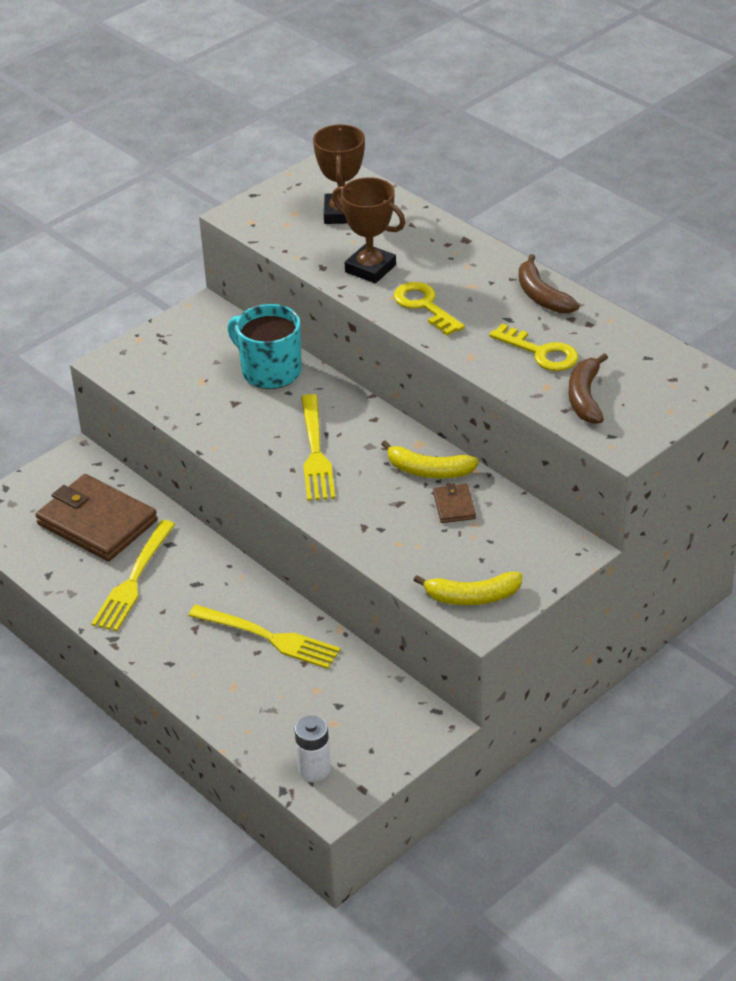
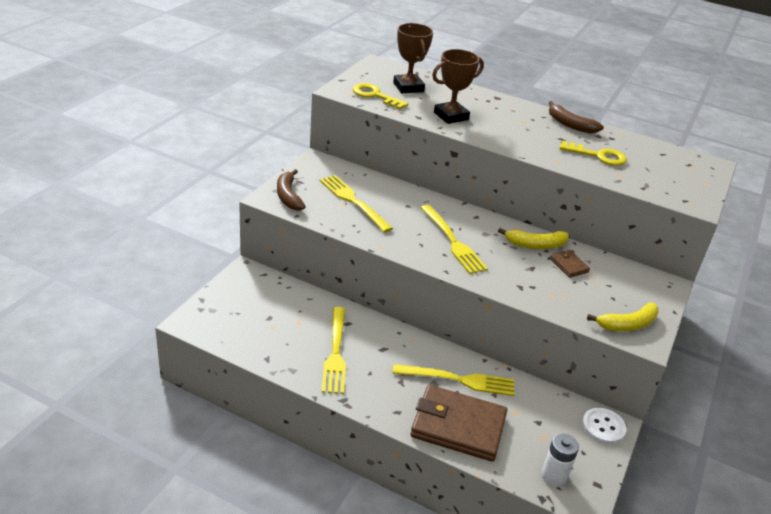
camera: 25 degrees left, 5 degrees down
brown wallet [36,474,157,561] -> brown wallet moved to [410,385,507,462]
turquoise mug [227,304,302,389] -> none
brown trophy [332,177,405,283] -> brown trophy turned 45 degrees counterclockwise [432,49,484,124]
yellow key [394,282,465,336] -> yellow key moved to [353,83,408,110]
brown banana [569,353,608,424] -> brown banana moved to [277,169,306,211]
none -> yellow fork [319,175,393,232]
none -> white button [582,408,627,445]

